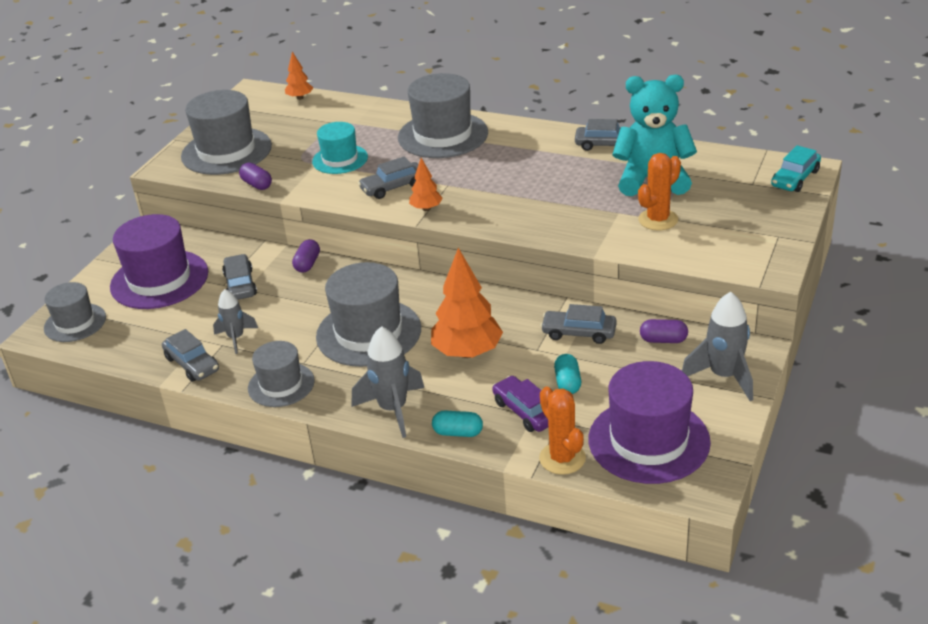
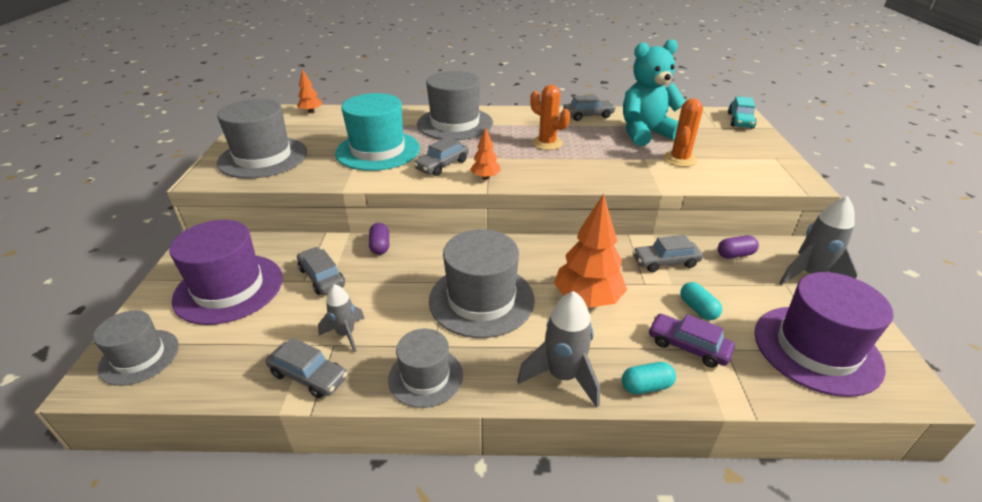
camera: 25 degrees left, 0 degrees up
purple capsule [239,163,272,190] -> none
turquoise hat [312,122,368,174] -> turquoise hat [335,93,420,171], size x1.66
orange cactus [539,387,586,475] -> orange cactus moved to [530,85,570,150]

